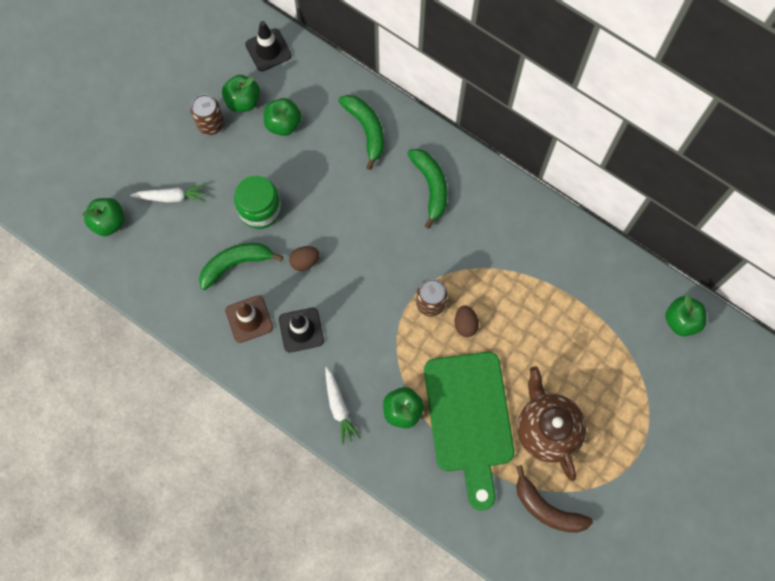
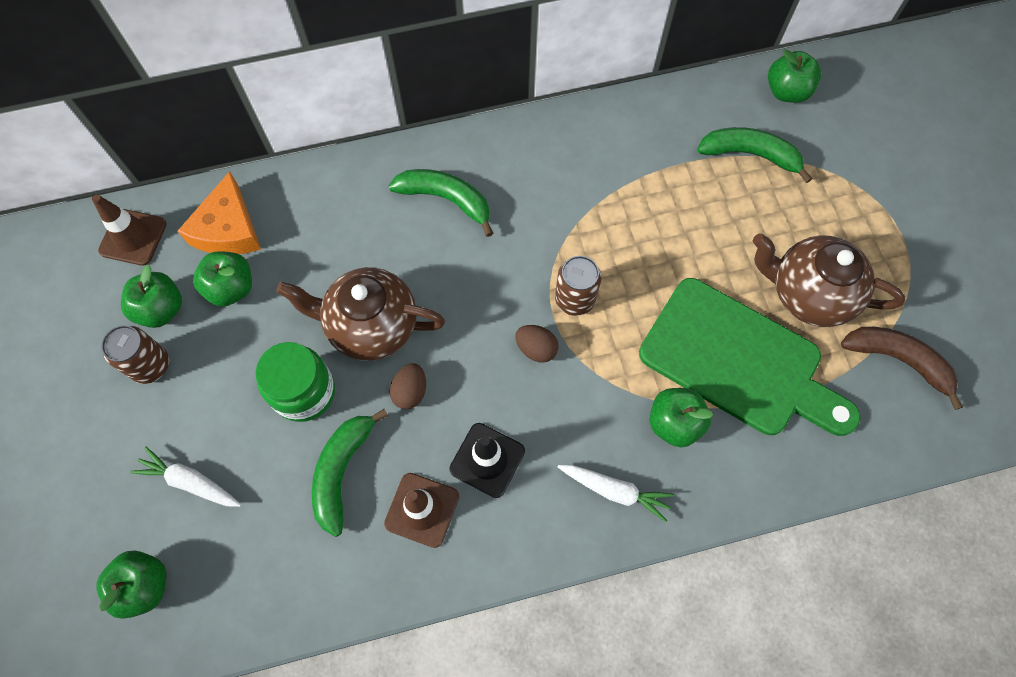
camera: 50 degrees left, 5 degrees down
white carrot [130,184,206,203] -> white carrot turned 105 degrees counterclockwise [130,446,241,507]
black traffic cone [245,21,292,71] -> brown traffic cone [92,195,167,266]
green banana [338,95,384,170] -> green banana moved to [697,127,812,183]
brown egg [455,305,479,337] -> brown egg moved to [515,325,559,363]
brown banana [516,465,593,533] -> brown banana turned 135 degrees counterclockwise [841,327,963,410]
none -> orange cheese [178,171,261,254]
none -> brown teapot [276,267,445,361]

